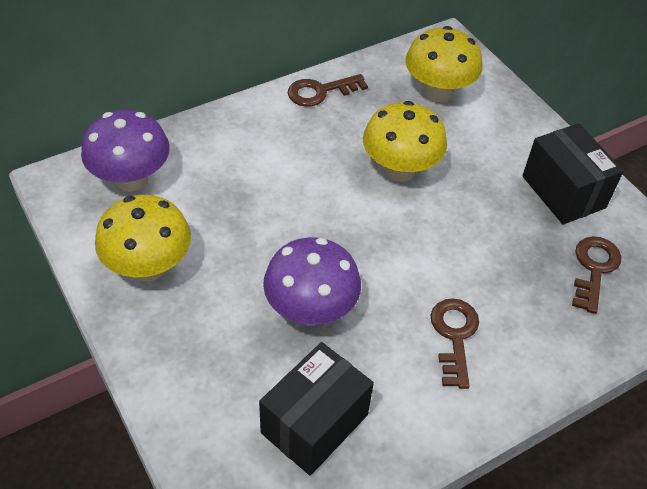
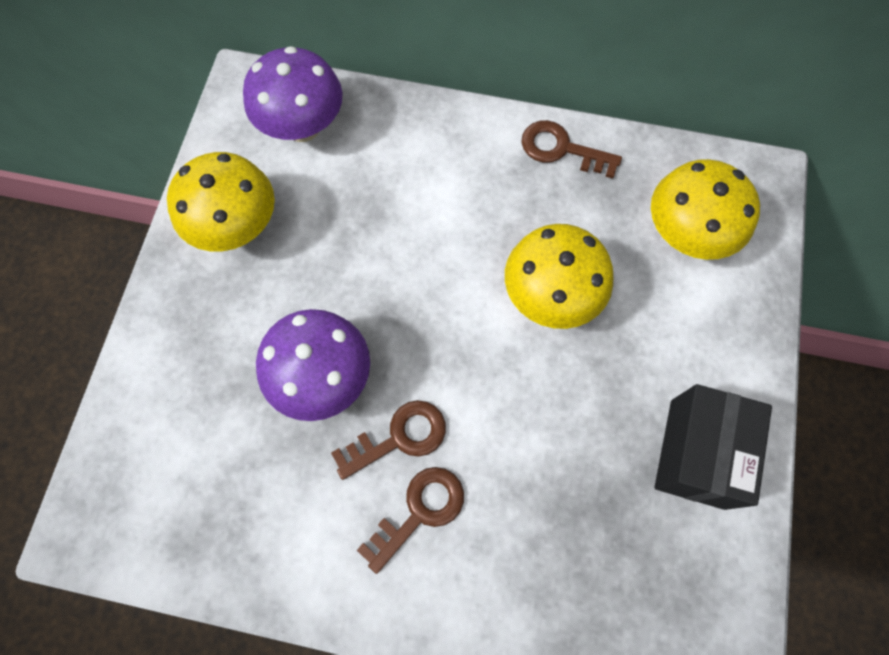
camera: 45 degrees right, 20 degrees up
black box [259,342,374,476] -> none
brown key [572,236,622,314] -> brown key moved to [331,400,446,480]

